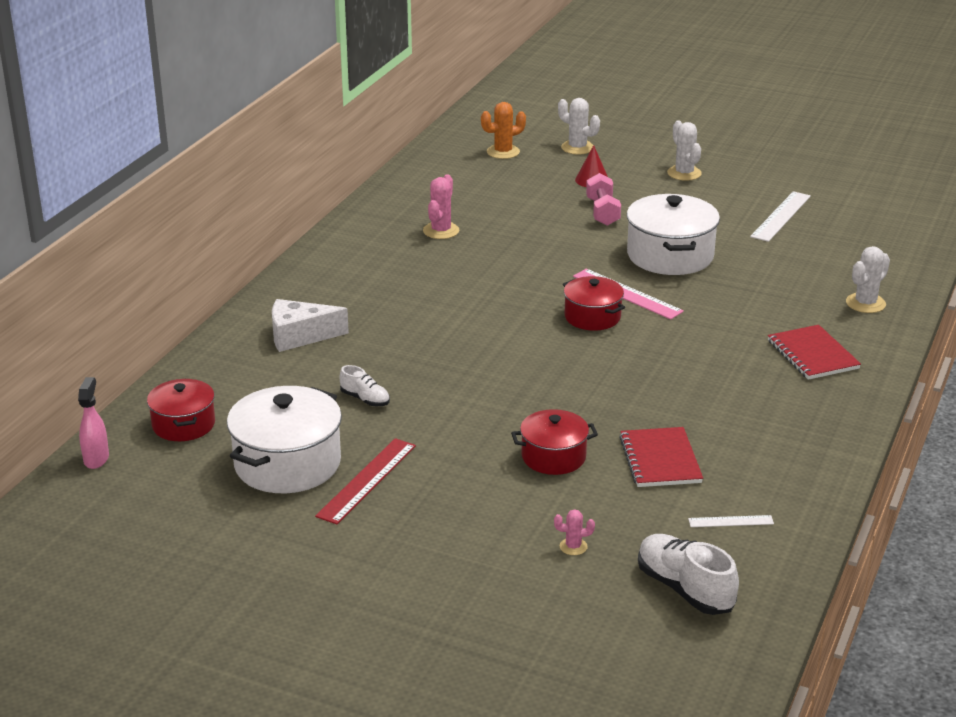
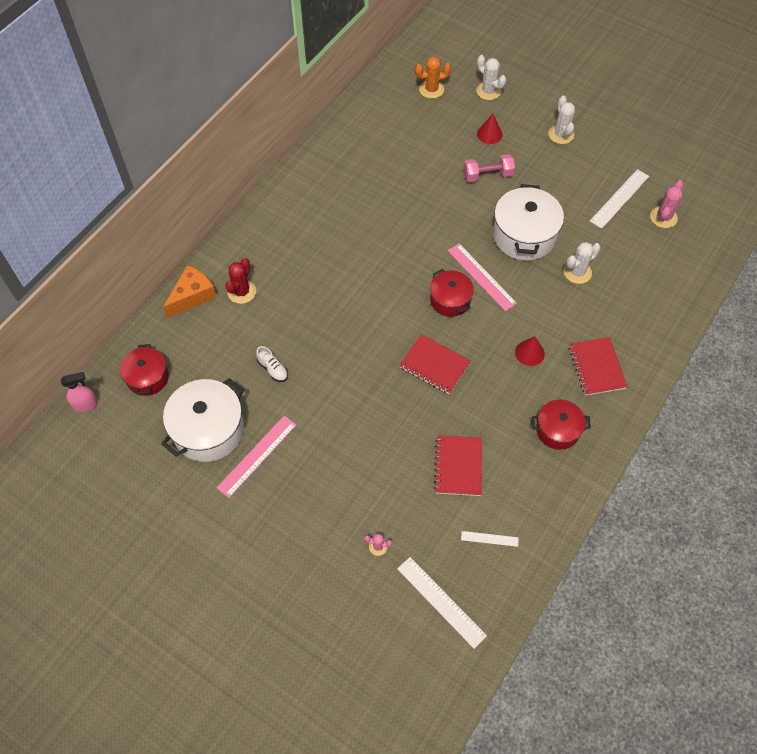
camera: 10 degrees right, 30 degrees up
pink spray bottle [78,377,109,469] -> pink spray bottle turned 60 degrees clockwise [61,372,98,412]
white cheese [272,299,349,352] -> red cactus [225,258,256,304]
red ruler [315,438,416,524] -> pink ruler [217,416,296,498]
pink cactus [423,174,459,239] -> pink cactus moved to [650,180,683,228]
red pot [511,409,598,475] -> red pot moved to [532,400,591,450]
pink dumbbell [586,173,621,226] -> pink dumbbell turned 75 degrees clockwise [463,154,515,182]
white shoe [638,534,739,615] -> white ruler [397,557,487,649]
white cactus [846,246,890,313] -> white cactus moved to [564,242,601,284]
none -> orange cheese [163,265,217,318]
none -> red notebook [399,334,471,394]
none -> red cone [515,336,545,366]

